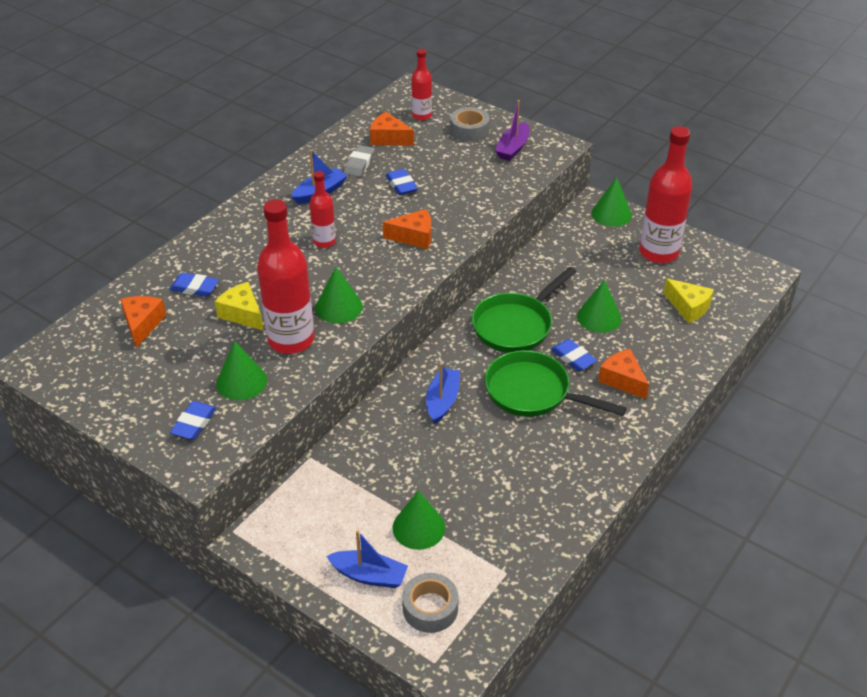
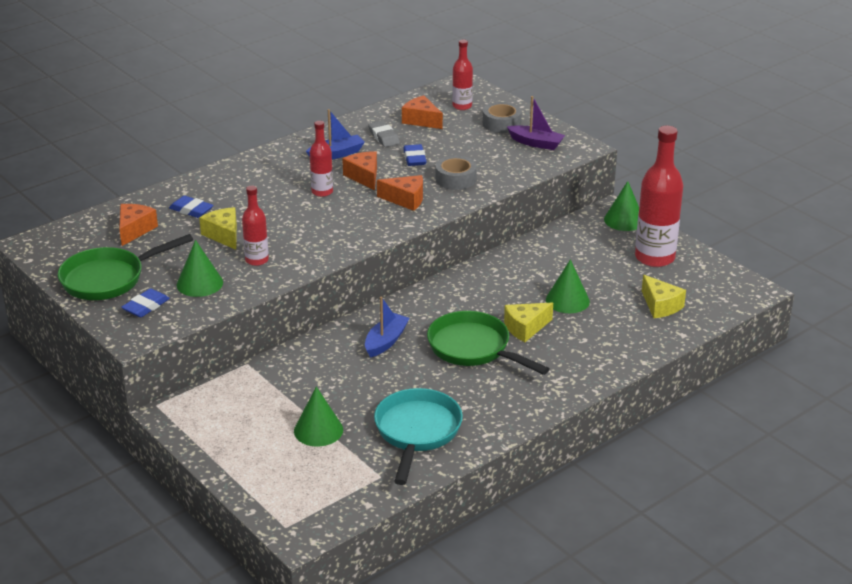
camera: 15 degrees right, 10 degrees down
red bottle [257,199,314,354] -> red bottle [242,186,269,266], size x0.54
green cone [315,267,363,323] -> none
blue boat [326,530,408,588] -> none
grey eraser [344,145,375,177] -> grey eraser turned 60 degrees counterclockwise [368,120,400,147]
grey tape [402,573,459,633] -> grey tape moved to [436,156,477,190]
green pan [472,267,577,353] -> green pan moved to [58,234,193,300]
purple boat [495,100,530,161] -> purple boat turned 105 degrees counterclockwise [507,96,565,150]
blue eraser [551,339,597,371] -> yellow cheese [504,303,553,342]
orange cheese [598,349,649,399] -> orange cheese moved to [342,151,377,191]
none -> turquoise pan [374,388,463,485]

